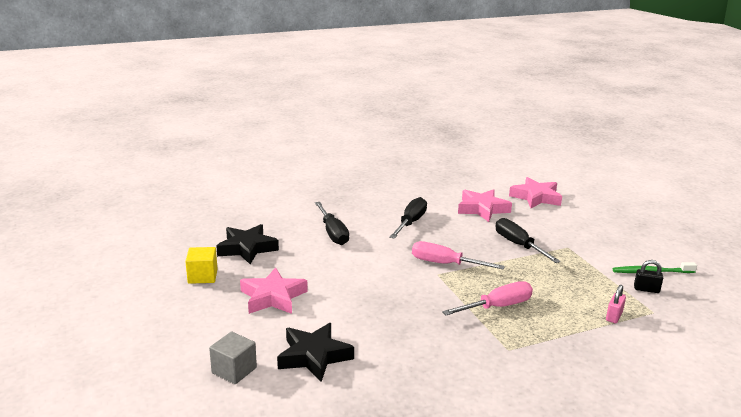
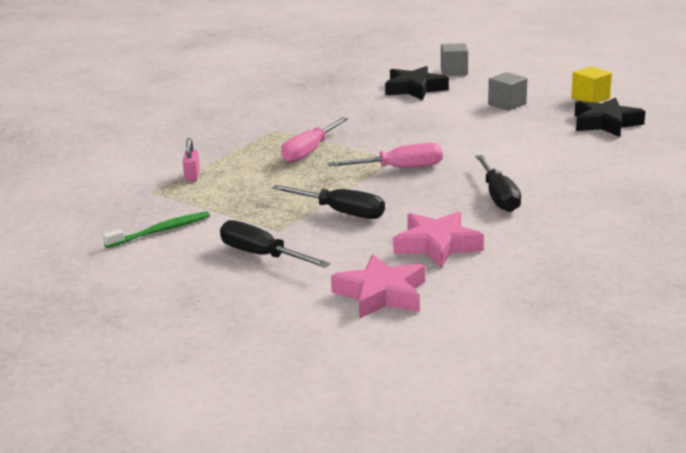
camera: 150 degrees right, 0 degrees up
pink star [240,267,308,314] -> grey cube [488,72,527,111]
black screwdriver [315,202,349,245] -> black screwdriver moved to [220,220,330,268]
black padlock [634,260,663,293] -> none

